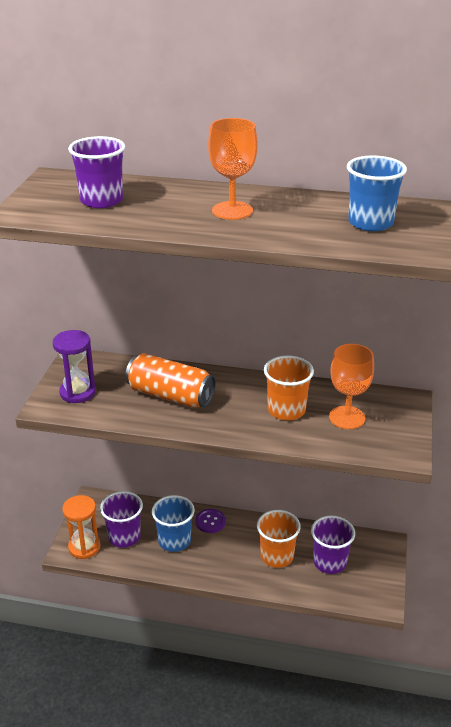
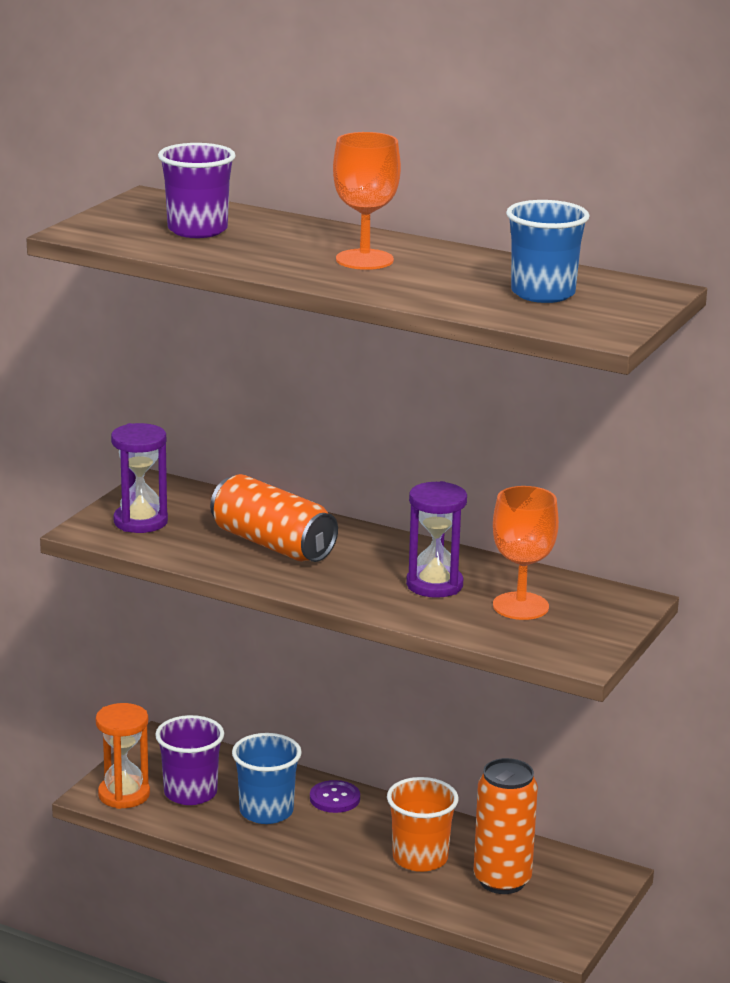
camera: 15 degrees right, 10 degrees down
orange cup [264,355,314,420] -> purple hourglass [406,481,467,598]
purple cup [311,515,355,574] -> orange can [474,758,538,894]

